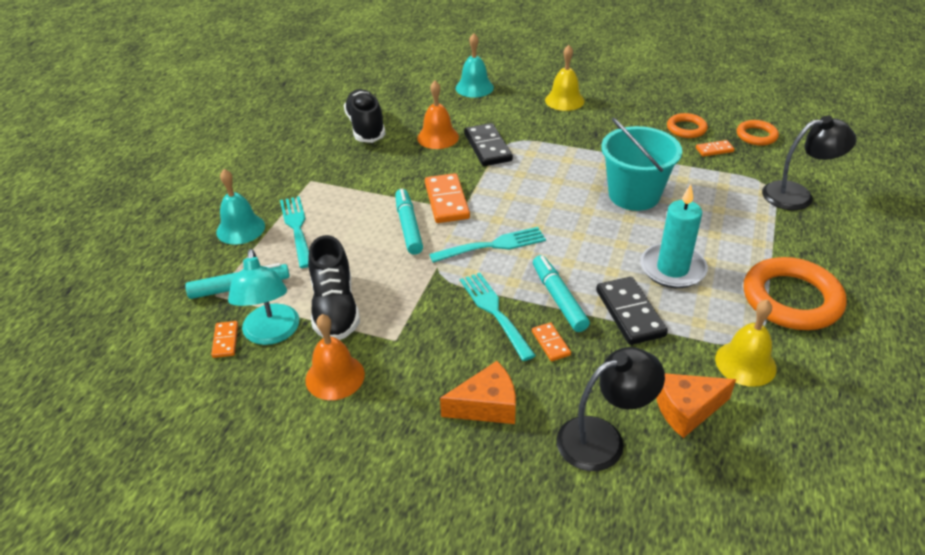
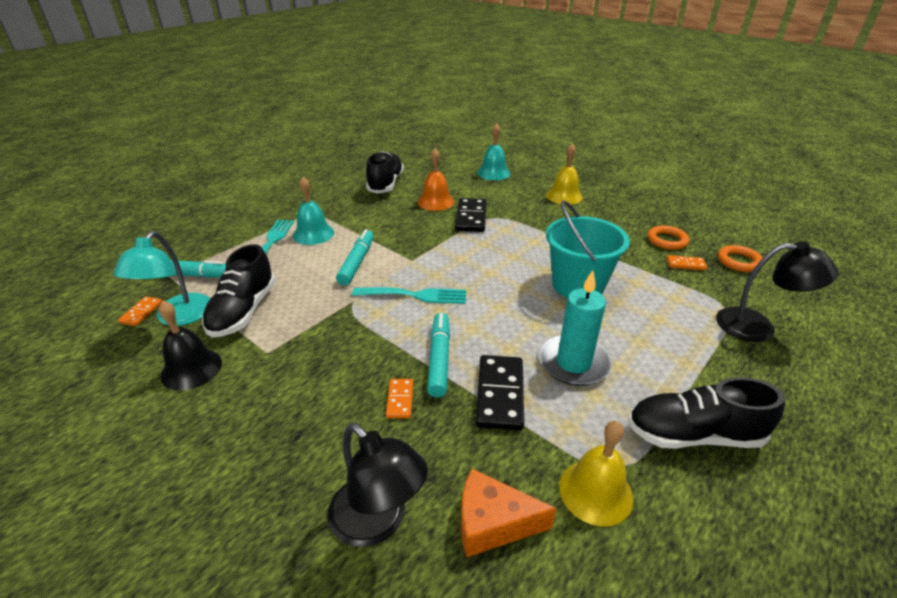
camera: 20 degrees right, 5 degrees down
turquoise bell [216,169,265,245] -> turquoise bell moved to [293,177,334,245]
orange bell [305,314,365,400] -> black bell [158,301,222,390]
orange domino [425,173,470,223] -> none
orange cheese [440,361,516,424] -> none
turquoise fork [460,273,536,361] -> none
black lamp [556,347,665,471] -> black lamp turned 45 degrees clockwise [328,423,428,547]
orange ring [743,257,847,330] -> black shoe [628,377,785,449]

